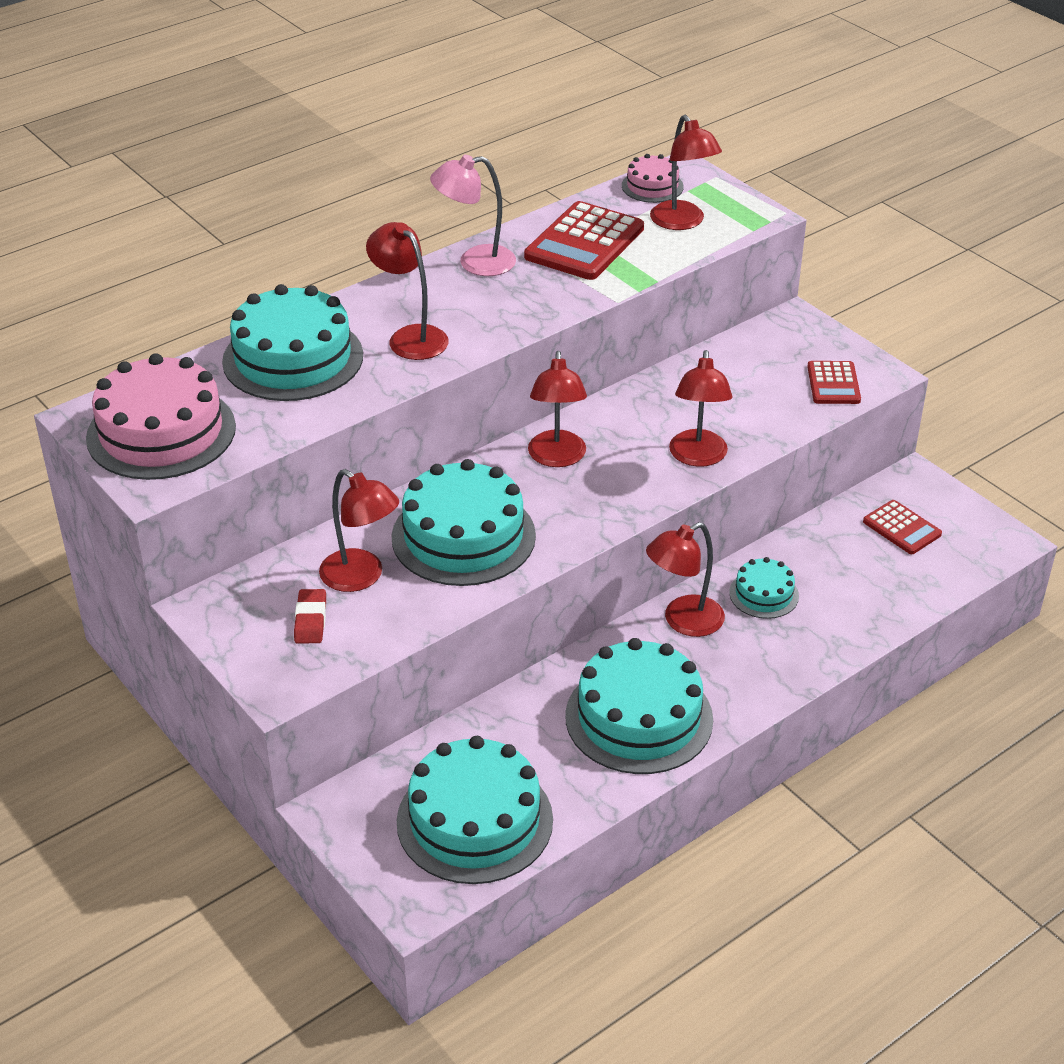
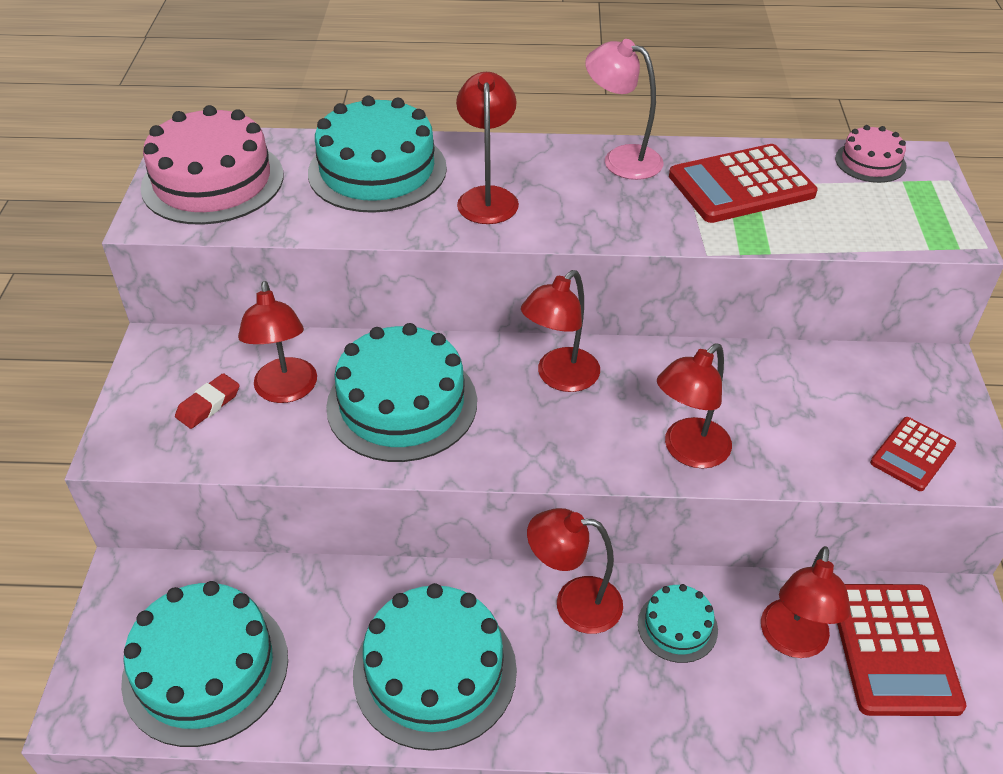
camera: 40 degrees right, 5 degrees up
red lamp [650,115,722,230] -> red lamp moved to [761,546,851,658]
red calculator [863,500,942,554] -> red calculator [837,584,966,716], size x1.75

